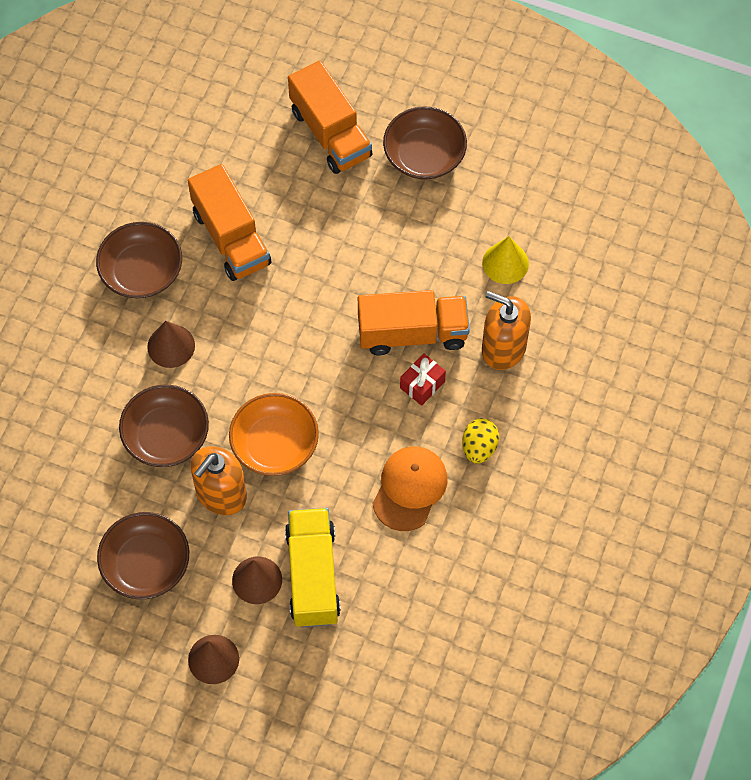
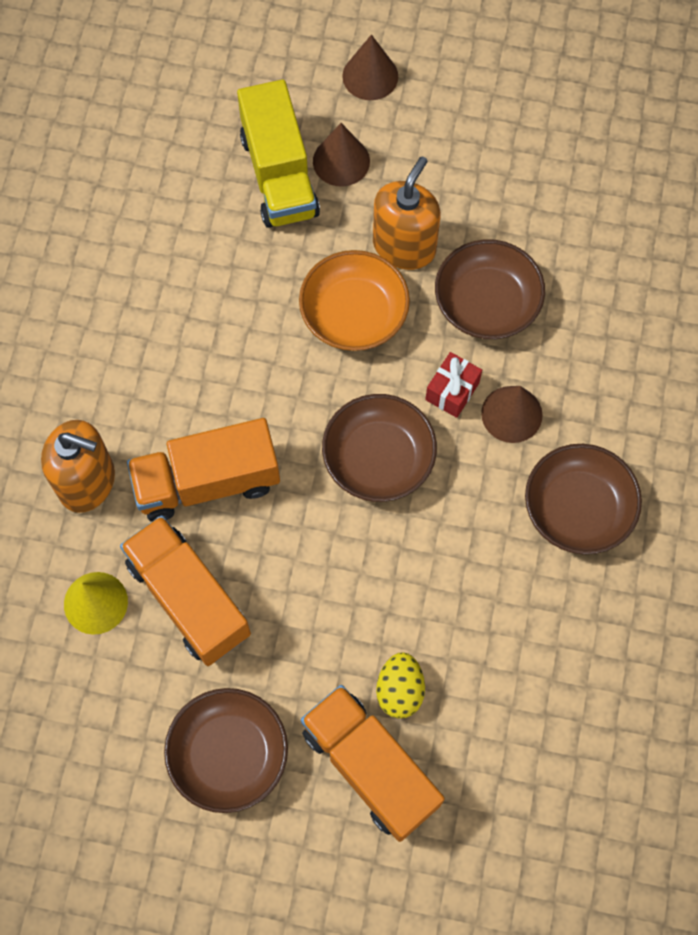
camera: 170 degrees right, 5 degrees up
brown bowl [97,512,189,599] -> brown bowl moved to [322,394,437,502]
orange truck [188,164,271,281] -> orange truck moved to [120,515,251,666]
orange cap [372,447,447,531] -> none
red gift [400,353,446,406] -> red gift moved to [425,352,482,418]
yellow egg [462,418,499,464] -> yellow egg moved to [376,652,425,718]

